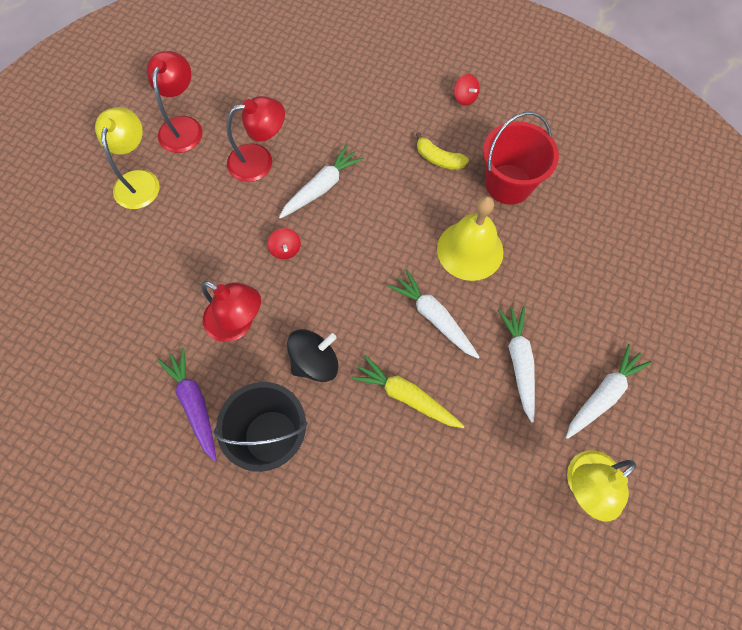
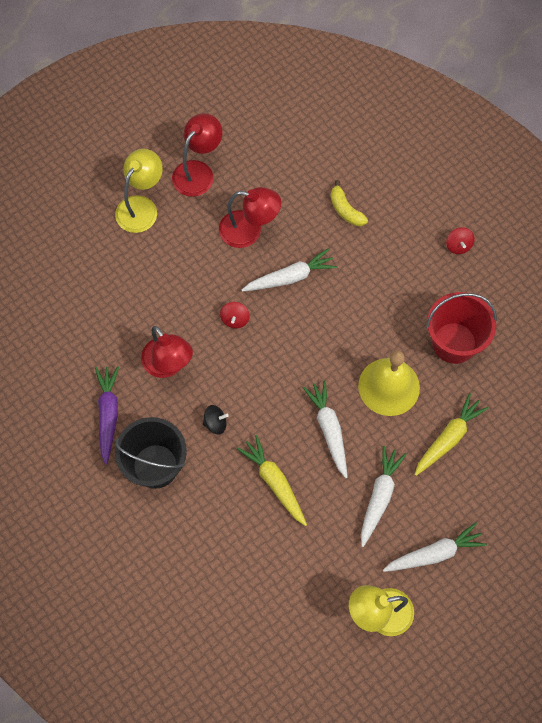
camera: 25 degrees right, 0 degrees up
black spinning top [287,329,339,382] -> black spinning top [203,405,228,435], size x0.58
yellow banana [416,132,469,170] -> yellow banana moved to [331,180,368,226]
none -> yellow carrot [415,393,489,476]

